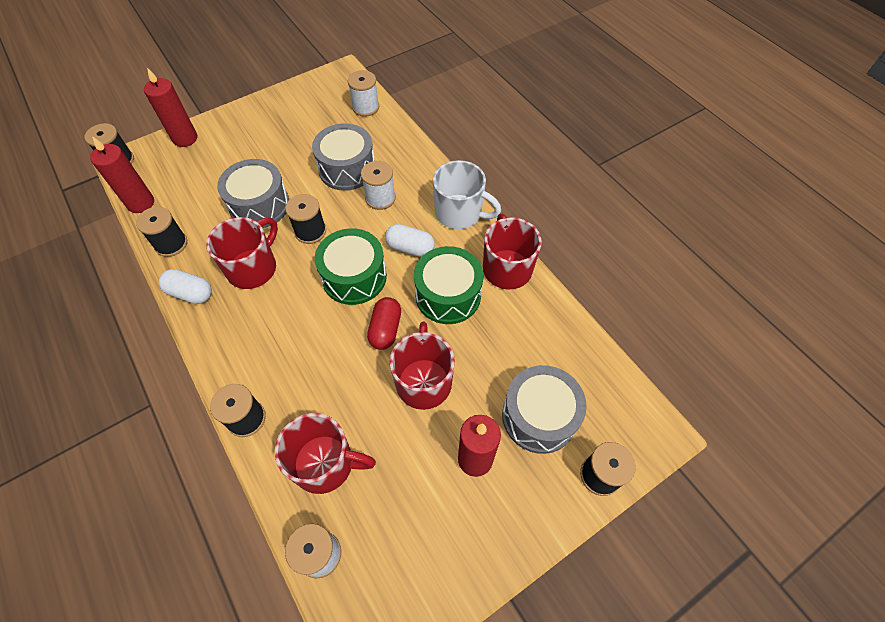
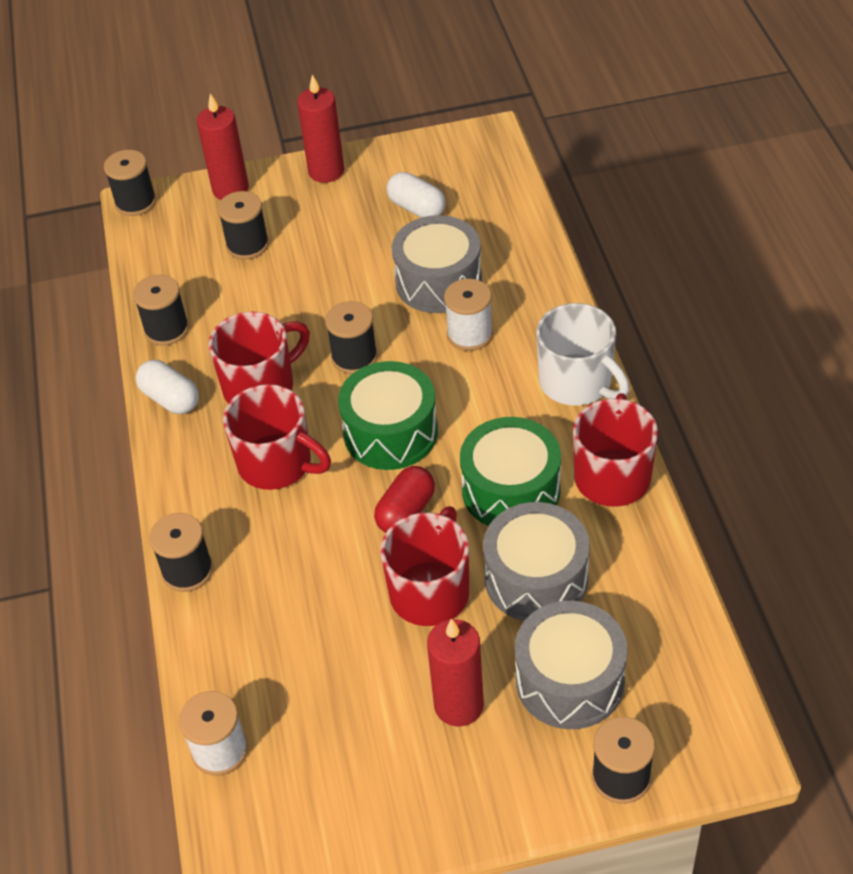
camera: 25 degrees right, 10 degrees down
red candle [90,136,154,213] -> red candle moved to [297,74,344,183]
grey drum [217,159,289,228] -> grey drum moved to [483,502,590,621]
red mug [275,413,376,494] -> red mug moved to [223,384,331,490]
white spool [348,70,379,117] -> none
white capsule [385,224,435,257] -> white capsule moved to [387,172,446,218]
none -> black spool [218,191,269,260]

